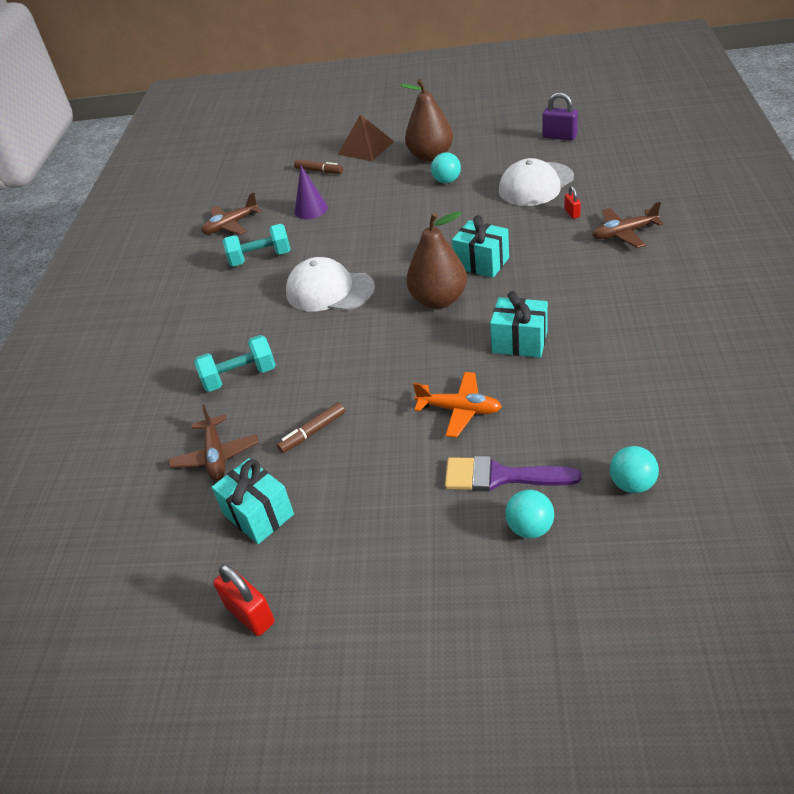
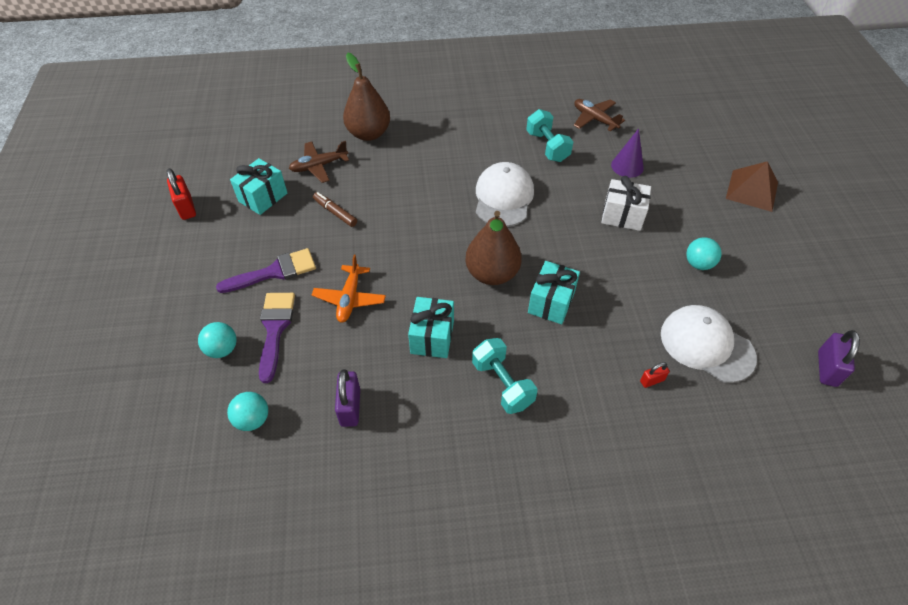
camera: 75 degrees right, 10 degrees up
turquoise dumbbell [194,335,276,392] -> turquoise dumbbell moved to [472,338,538,414]
red padlock [213,564,275,636] -> red padlock turned 60 degrees counterclockwise [167,168,196,220]
brown marker [294,159,343,174] -> none
brown pear [400,79,453,162] -> brown pear moved to [343,53,390,141]
brown plane [592,202,664,248] -> none
none -> purple brush [216,248,316,293]
none -> purple padlock [335,369,360,427]
none -> white gift [601,176,651,231]

